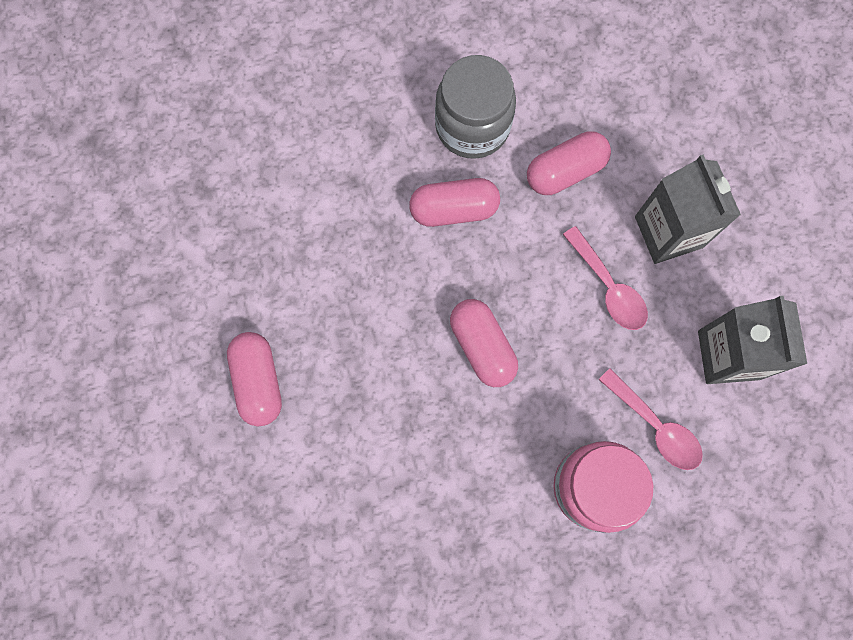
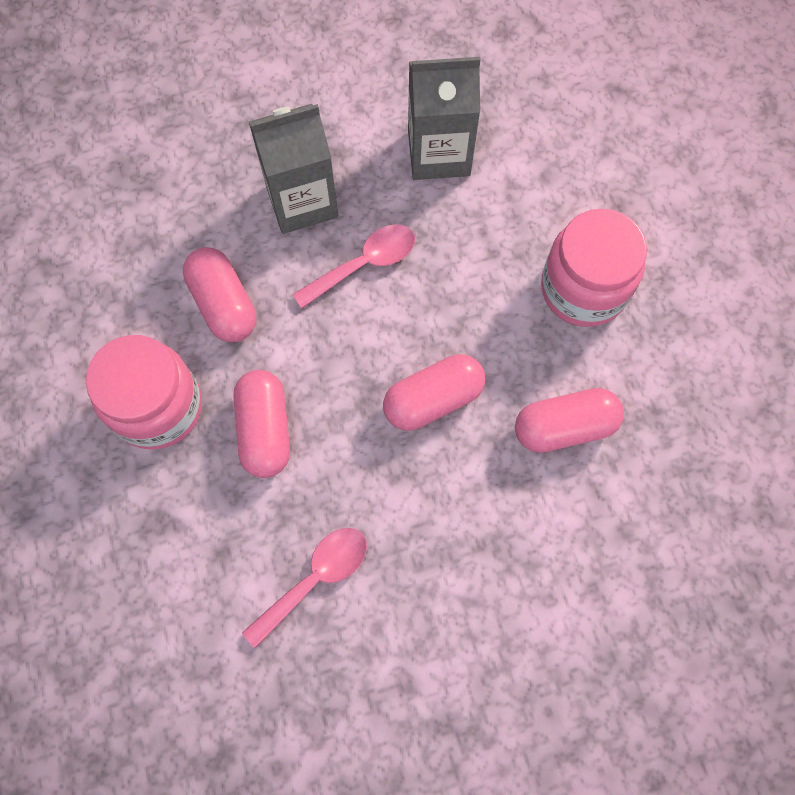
camera: 90 degrees left, 5 degrees down
pink capsule [227,332,282,426] -> pink capsule moved to [515,388,624,453]
grey jar [435,55,516,159] -> pink jar [86,335,202,450]
pink spoon [598,368,703,470] -> pink spoon moved to [242,528,367,649]

